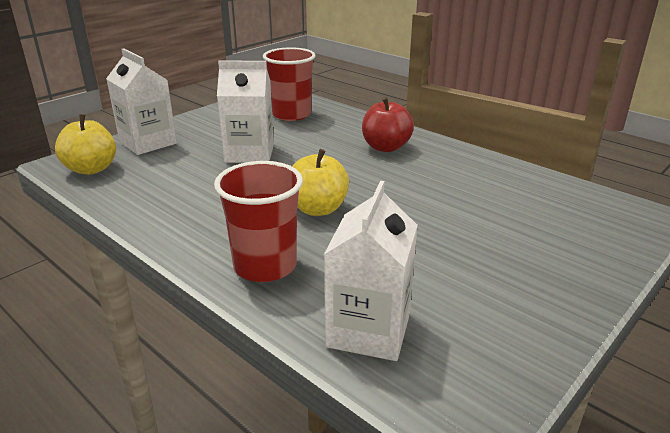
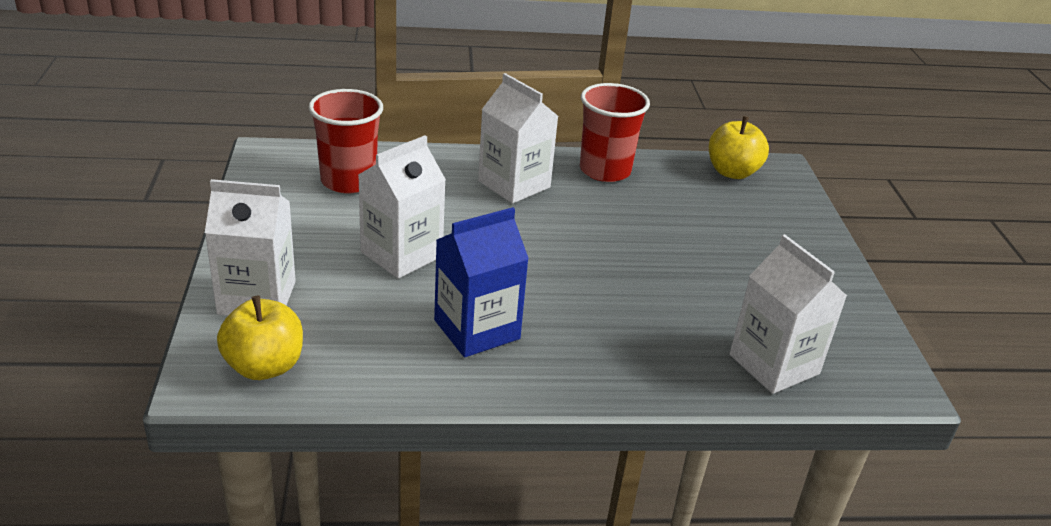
camera: 50 degrees left, 5 degrees up
red cup [214,161,303,282] -> red cup moved to [580,83,650,182]
yellow apple [292,149,349,216] -> yellow apple moved to [709,116,769,179]
red apple [362,97,414,152] -> white carton [478,73,559,204]
none -> blue carton [434,207,529,357]

